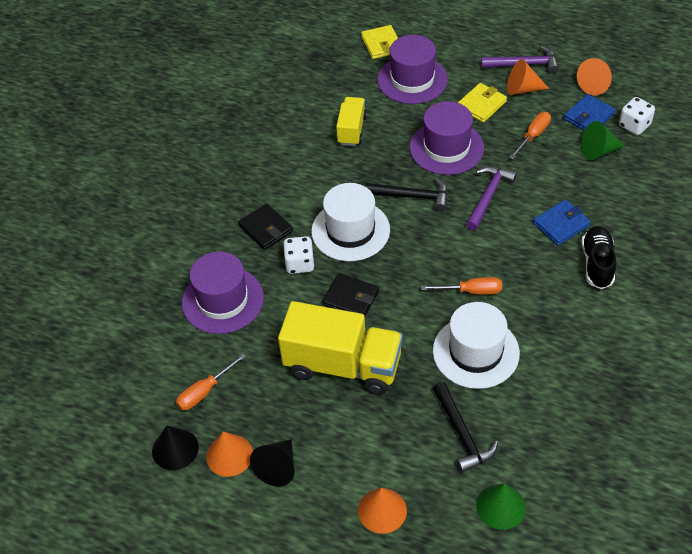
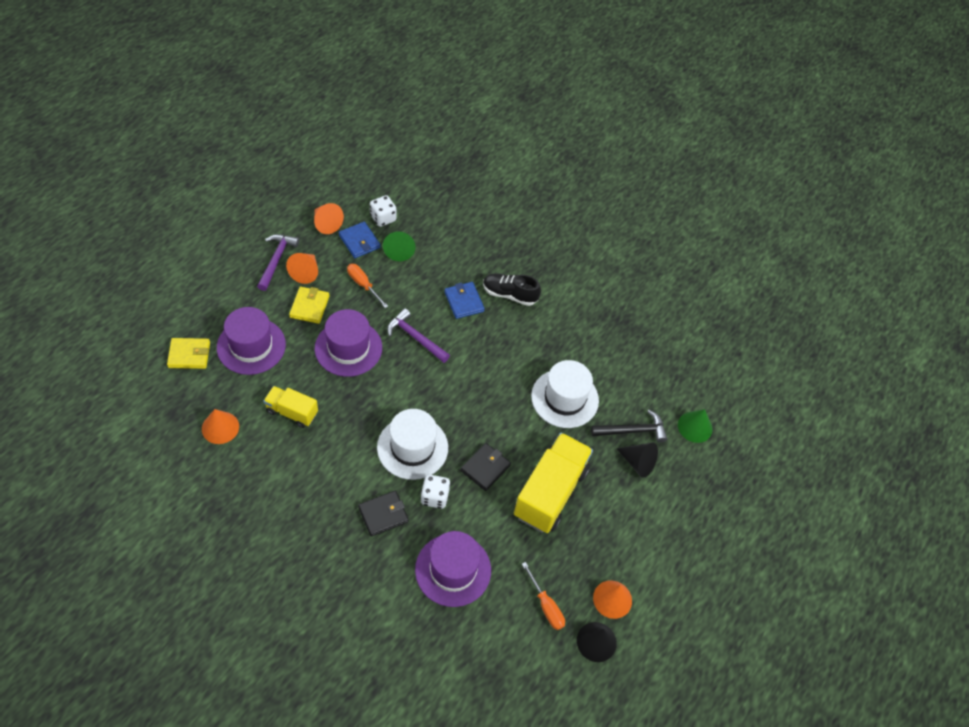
camera: 85 degrees left, 5 degrees up
black cone [250,439,295,487] -> black cone moved to [617,442,658,478]
orange cone [358,488,407,534] -> orange cone moved to [202,409,239,444]
black hammer [365,177,448,211] -> none
orange screwdriver [421,277,502,294] -> none
yellow wallet [458,83,507,123] -> yellow wallet turned 45 degrees clockwise [289,287,330,324]

